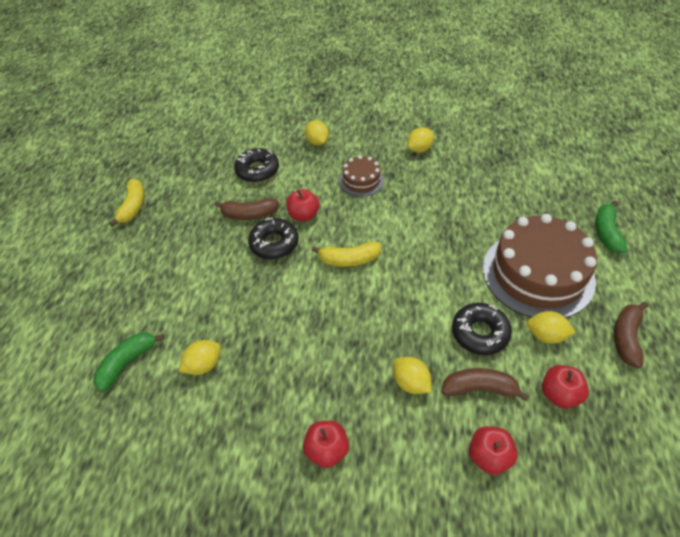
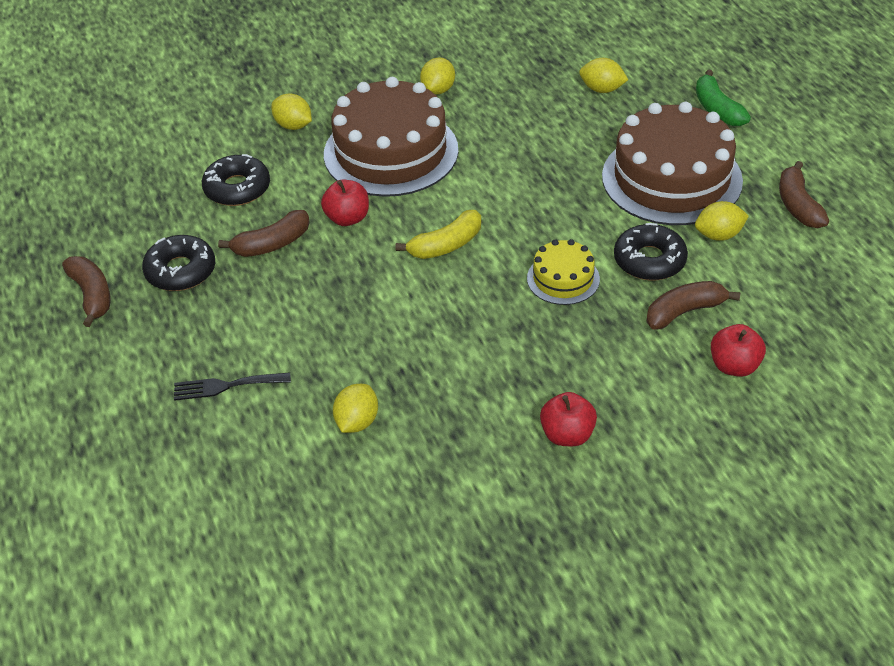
camera: 30 degrees left, 5 degrees down
green banana [94,333,165,392] -> none
yellow banana [109,179,145,227] -> brown banana [62,256,110,327]
black donut [248,218,299,259] -> black donut moved to [142,235,215,291]
brown cake [339,155,384,197] -> brown cake [324,77,458,197], size x2.06
yellow lemon [393,357,431,394] -> yellow lemon moved to [579,58,628,93]
red apple [542,365,589,409] -> none
none -> black fork [174,372,291,401]
none -> yellow cake [527,239,600,305]

